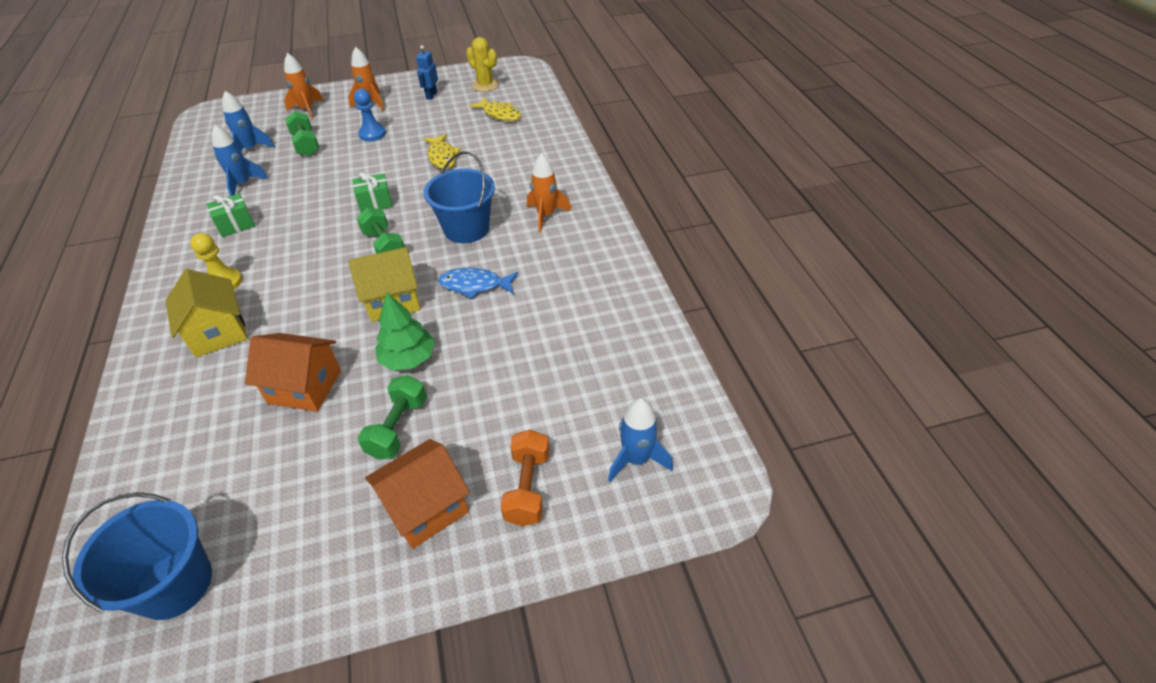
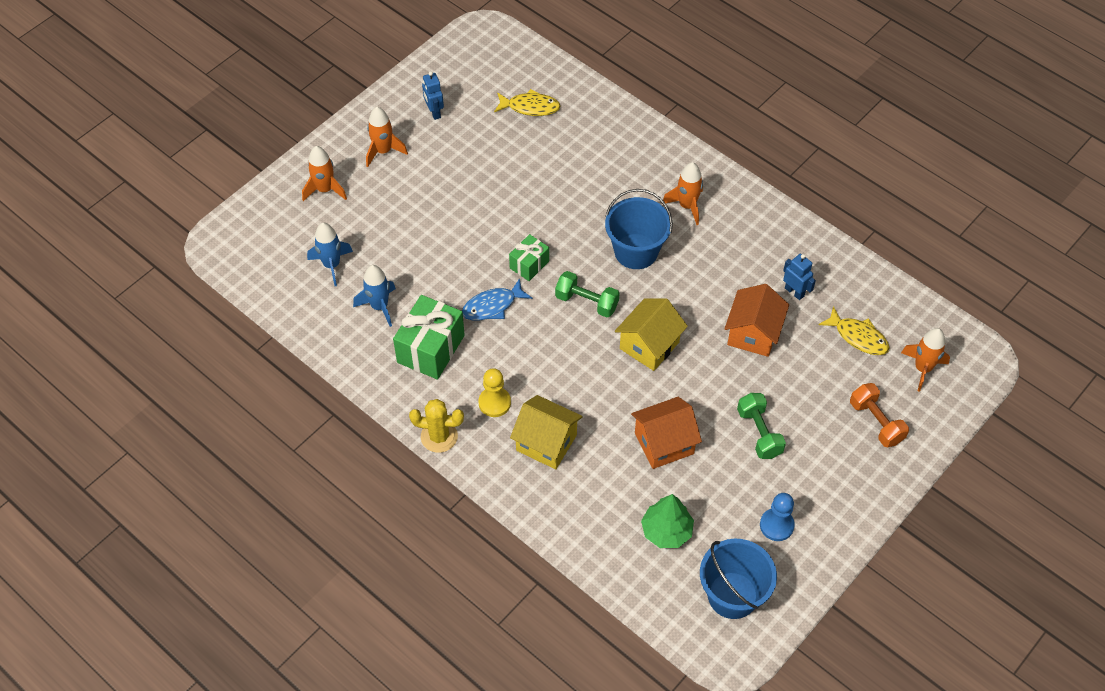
camera: 35 degrees left, 10 degrees up
green gift [206,193,255,237] -> green gift [393,295,465,380], size x1.75
green dumbbell [285,111,319,156] -> none
blue pawn [354,89,386,141] -> blue pawn moved to [760,493,795,541]
orange house [365,439,470,549] -> orange house moved to [724,284,789,357]
green tree [375,292,435,371] -> green tree moved to [641,494,694,548]
yellow fish [423,134,461,169] -> yellow fish moved to [819,306,889,355]
blue fish [438,268,518,299] -> blue fish moved to [462,278,532,321]
yellow cactus [466,37,499,92] -> yellow cactus moved to [409,399,464,453]
blue rocket [608,398,673,482] -> orange rocket [901,328,950,392]
none -> blue robot [783,254,816,300]

